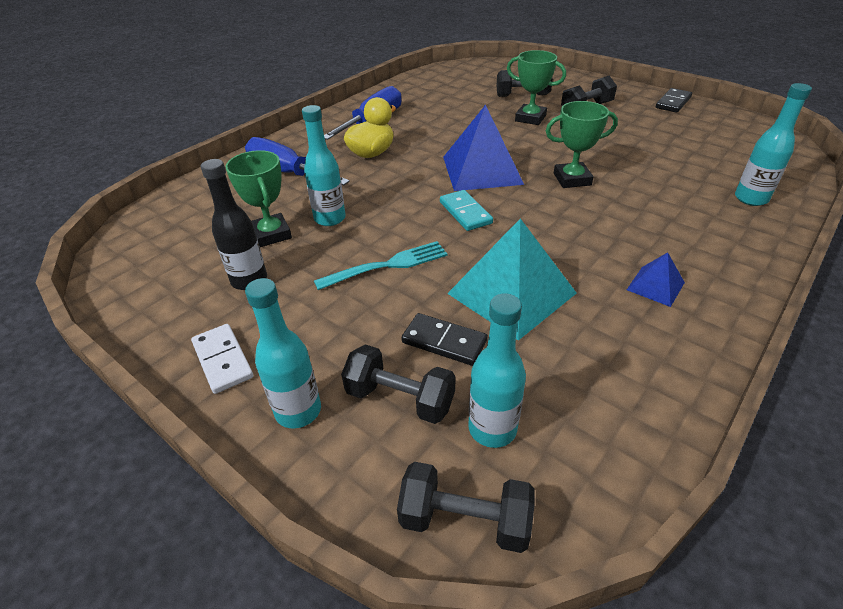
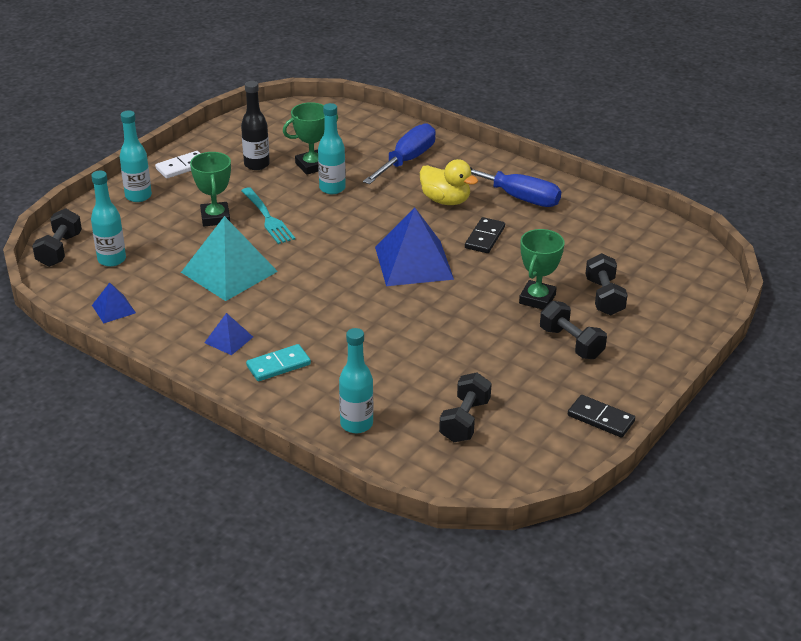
camera: 85 degrees right, 5 degrees down
black dumbbell [341,344,456,424] -> black dumbbell moved to [439,372,492,442]
black domino [401,313,488,366] -> black domino moved to [465,217,505,253]
turquoise domino [440,190,493,231] -> turquoise domino moved to [246,344,311,381]
green trophy [546,101,618,188] -> green trophy moved to [190,152,231,226]
none -> blue pyramid [92,283,136,323]

